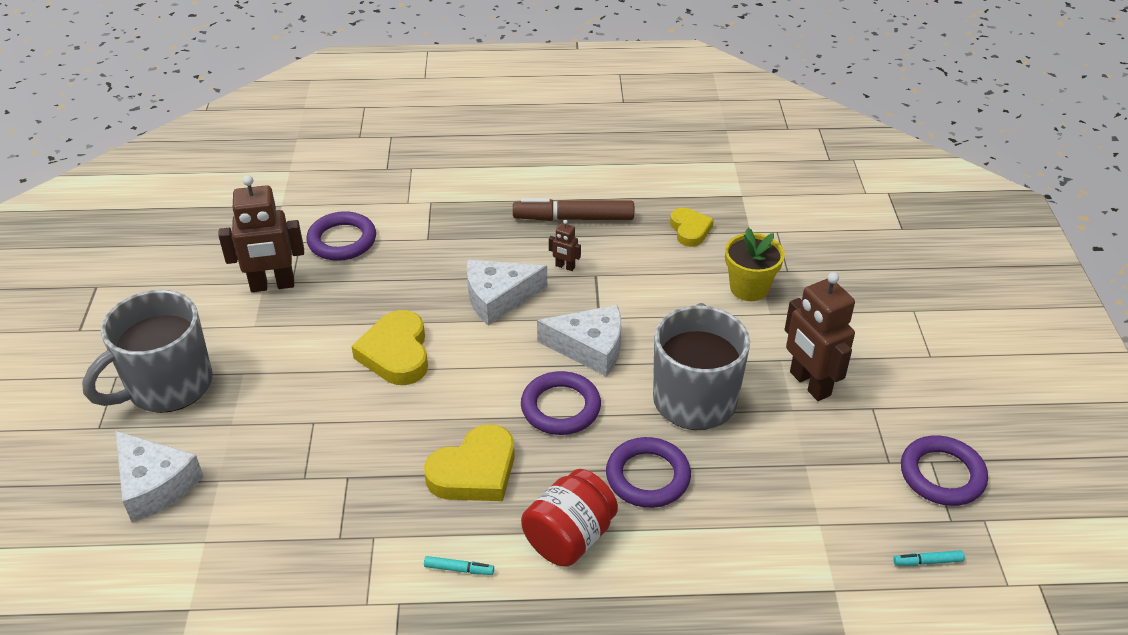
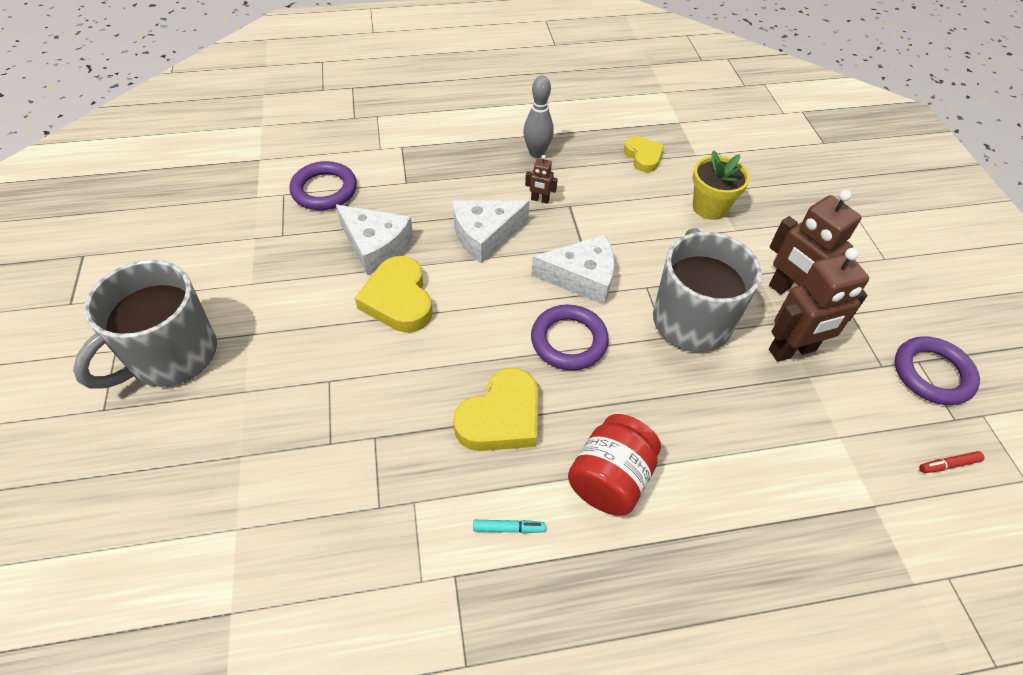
camera: 10 degrees left, 10 degrees up
white cheese [115,431,203,522] -> white cheese moved to [336,205,413,275]
brown robot [218,175,304,292] -> brown robot moved to [769,248,869,362]
brown marker [513,198,634,221] -> grey bowling pin [523,76,554,158]
purple ring [606,437,691,508] -> none
turquoise marker [893,550,965,566] -> red marker [919,451,985,473]

